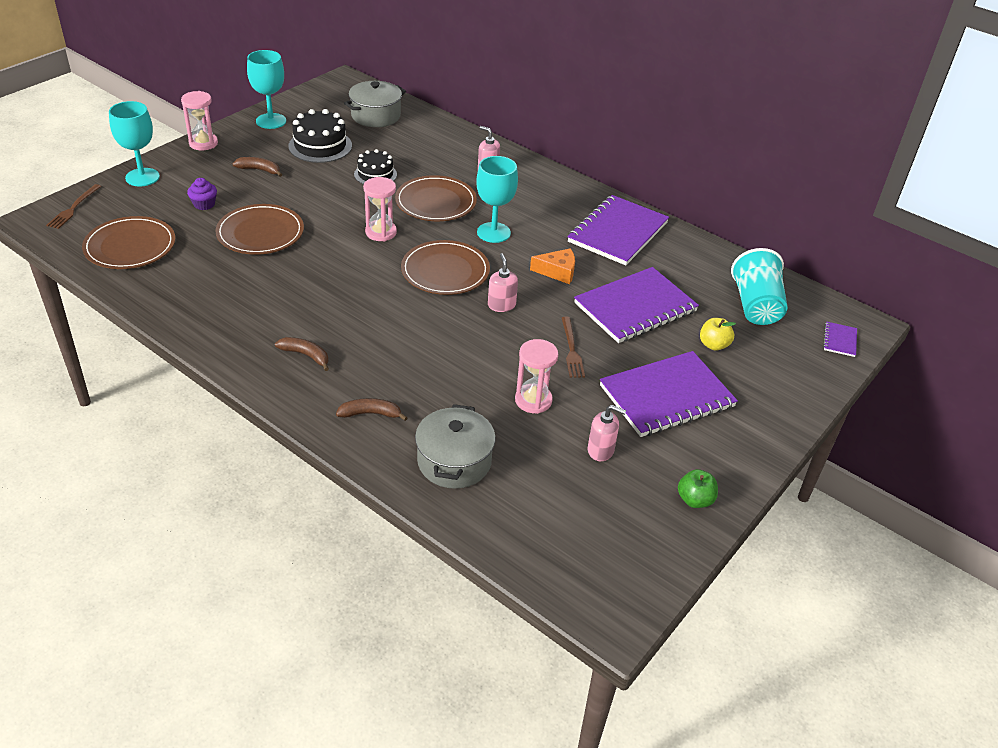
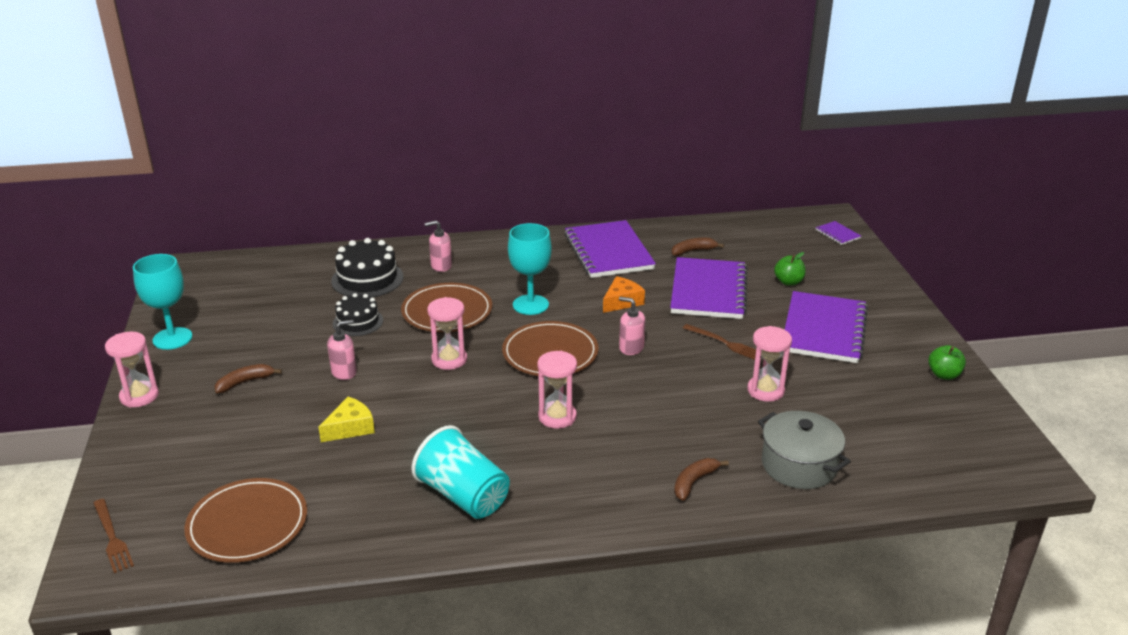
camera: 45 degrees left, 10 degrees down
turquoise goblet [109,101,160,187] -> none
purple cupcake [187,178,217,210] -> none
brown plate [216,204,304,255] -> yellow cheese [319,397,375,442]
brown banana [275,337,329,371] -> brown banana moved to [671,238,724,256]
black cake [288,109,352,163] -> black cake moved to [331,238,404,297]
grey pot [344,81,406,127] -> none
pink soap dispenser [588,405,626,461] -> pink soap dispenser moved to [327,320,357,380]
yellow apple [700,318,736,351] -> green apple [774,252,806,286]
turquoise cup [731,248,787,325] -> turquoise cup moved to [412,425,510,519]
none -> pink hourglass [537,351,577,429]

